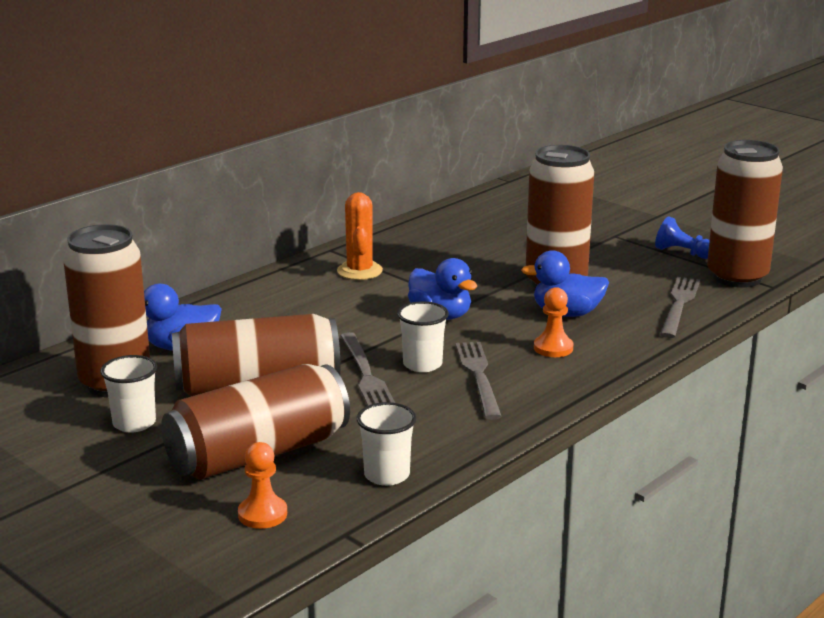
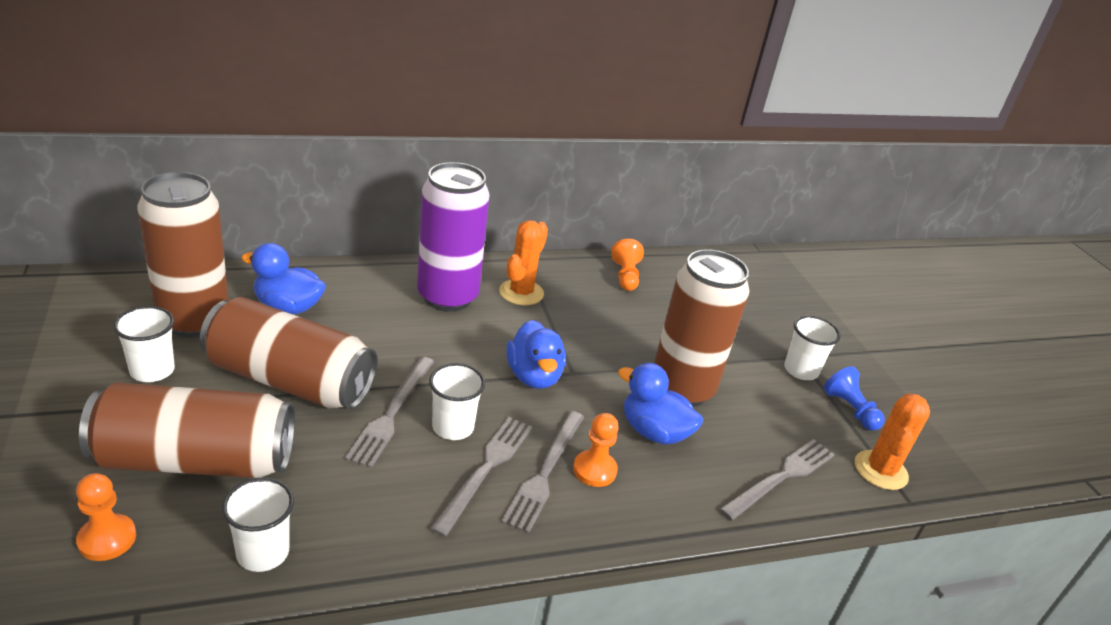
camera: 25 degrees right, 10 degrees up
brown can [707,140,783,288] -> orange cactus [855,393,930,490]
none -> purple can [417,162,490,312]
none -> grey fork [501,411,584,533]
none -> orange pawn [611,239,644,291]
none -> white cup [784,316,841,380]

